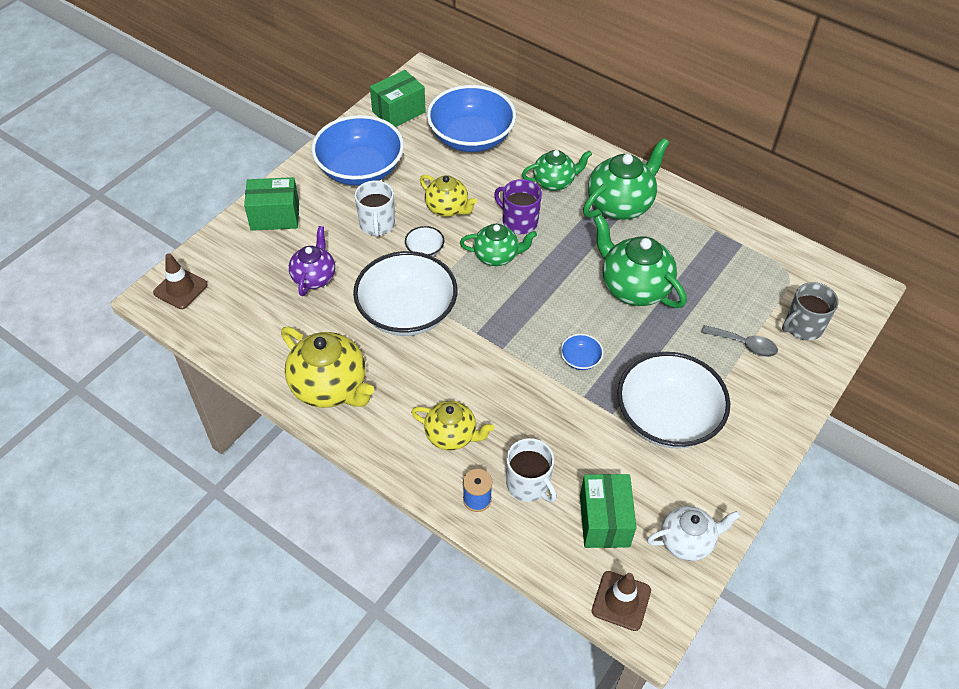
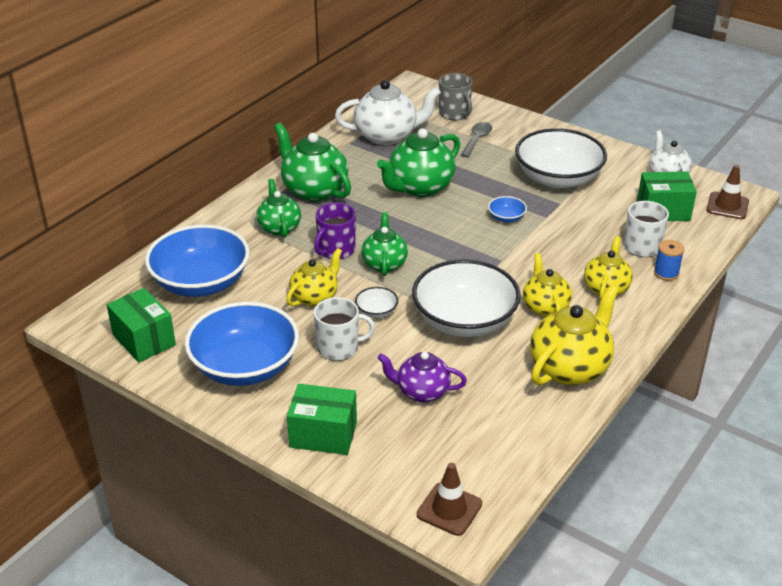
camera: 90 degrees left, 15 degrees down
green box [244,177,299,231] -> green box turned 75 degrees counterclockwise [287,384,357,455]
none -> white teapot [335,80,441,145]
none -> yellow teapot [523,253,572,317]

